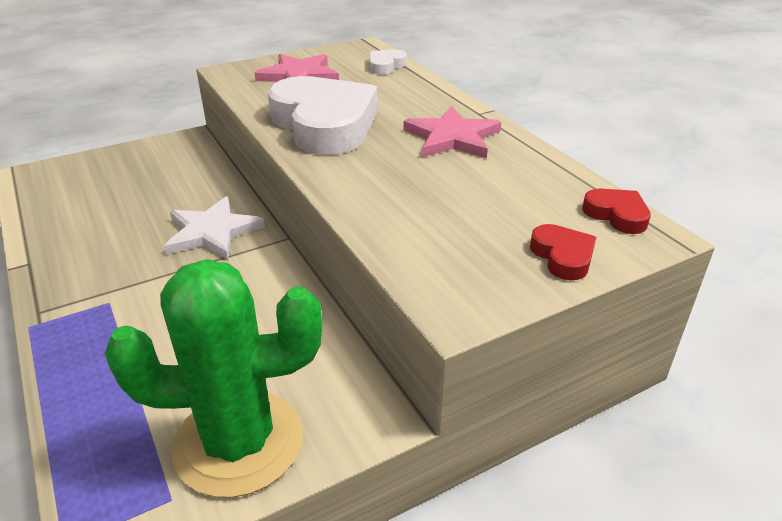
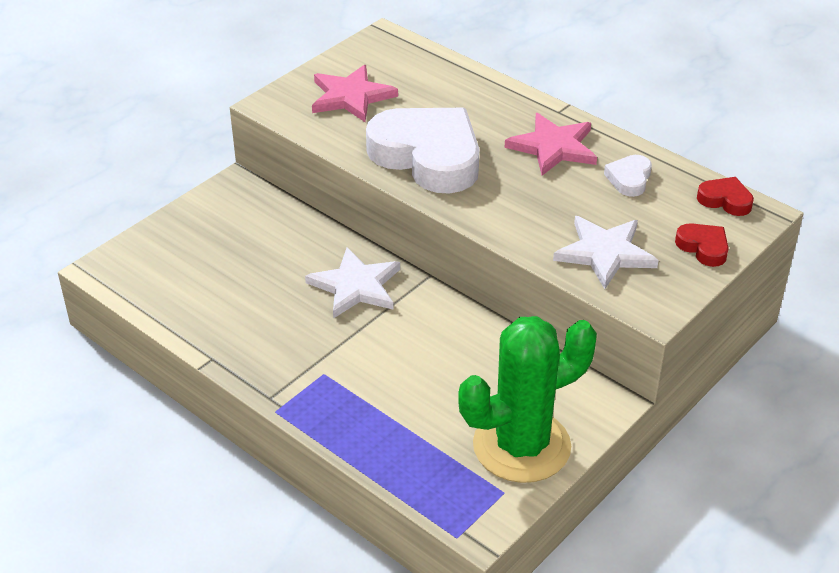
camera: 20 degrees left, 5 degrees up
white heart [369,50,407,74] -> white heart moved to [604,155,652,197]
none -> white star [553,216,659,289]

